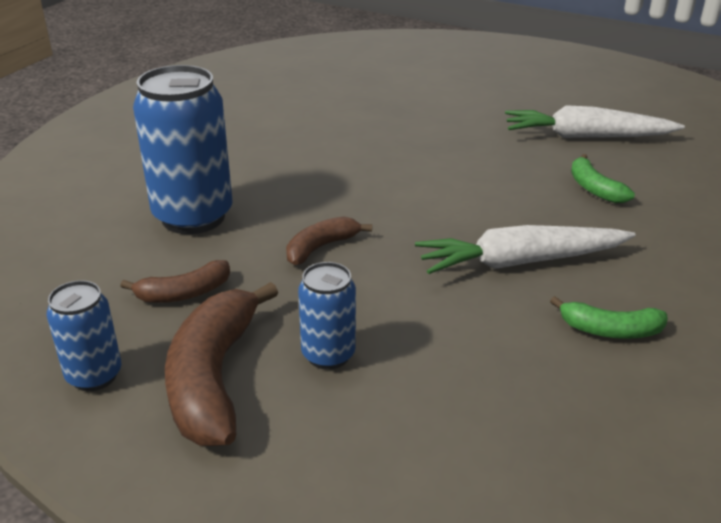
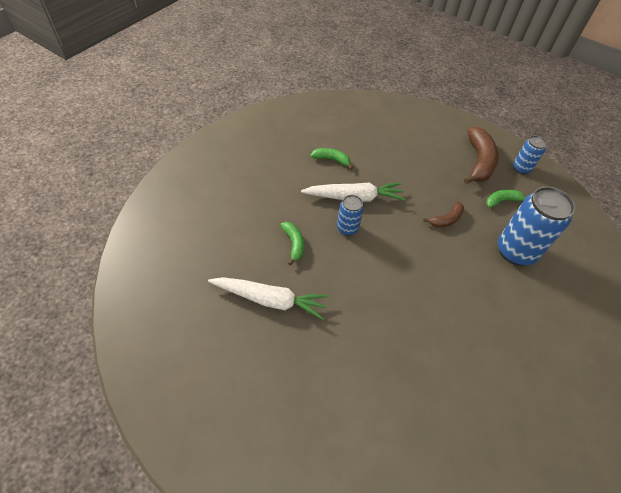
camera: 175 degrees left, 20 degrees up
brown banana [120,260,230,303] -> green banana [486,189,526,208]
blue can [298,262,356,370] -> blue can moved to [337,195,364,236]

